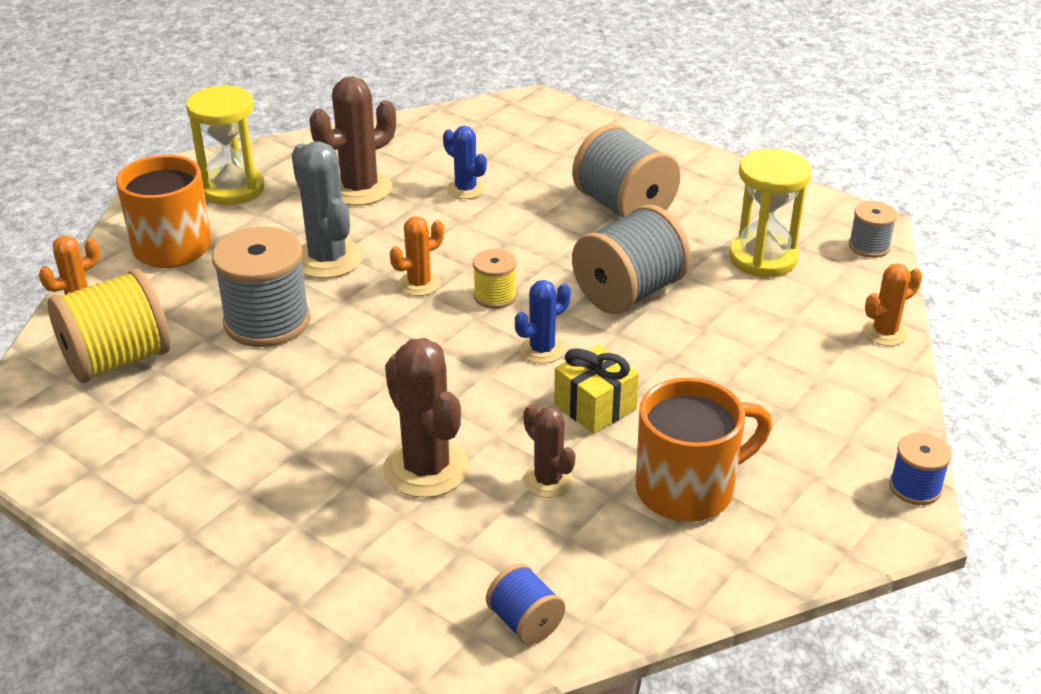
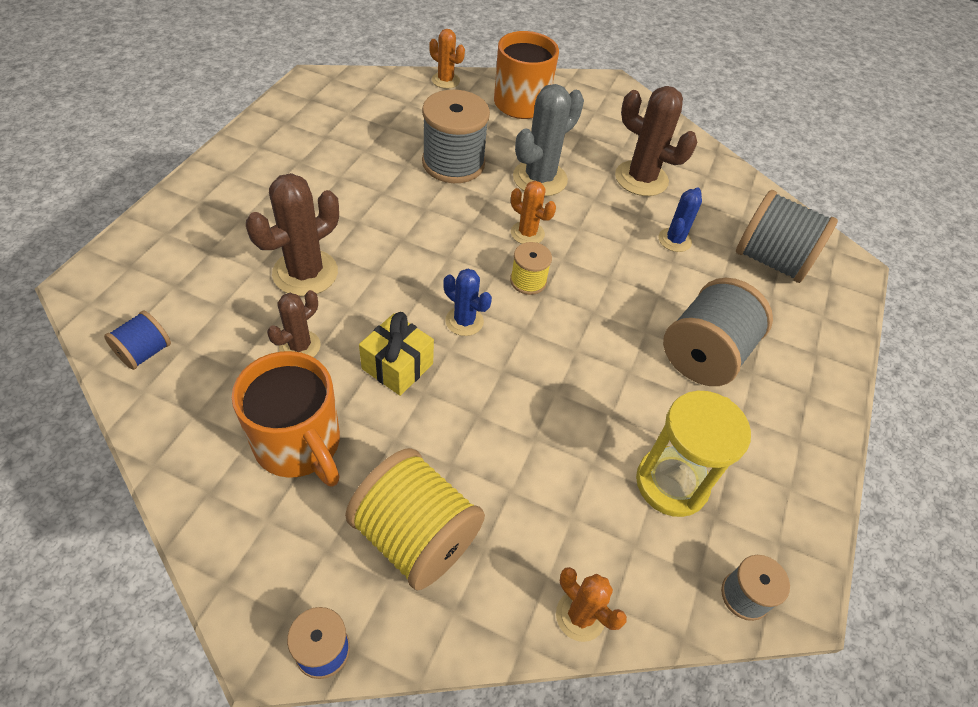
camera: 70 degrees right, 15 degrees up
yellow spool [47,269,170,383] -> yellow spool moved to [345,448,485,591]
yellow hourglass [186,85,265,205] -> none
grey spool [572,205,691,314] -> grey spool moved to [736,190,838,283]

